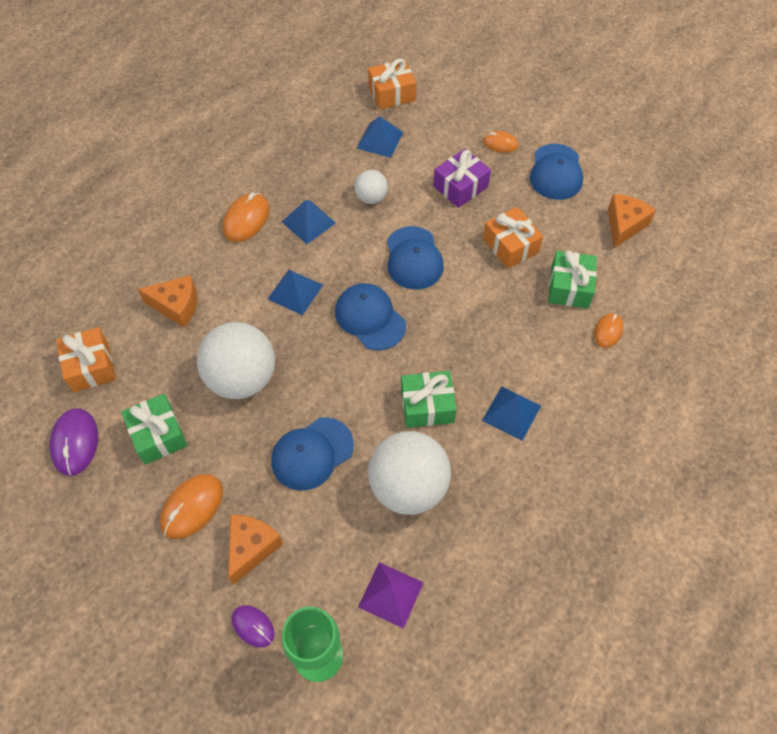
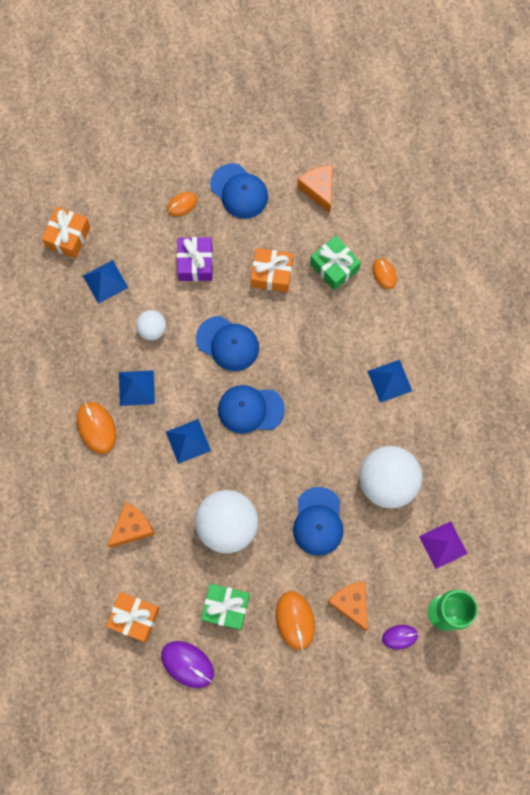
camera: 50 degrees left, 15 degrees up
green gift [401,371,457,428] -> none

